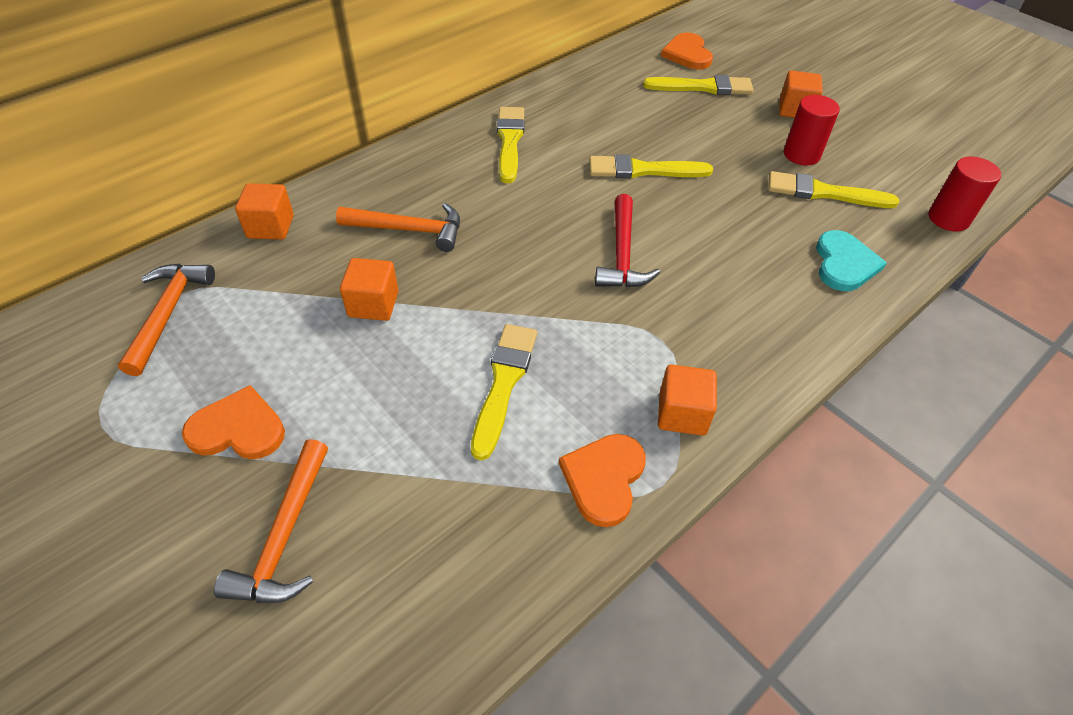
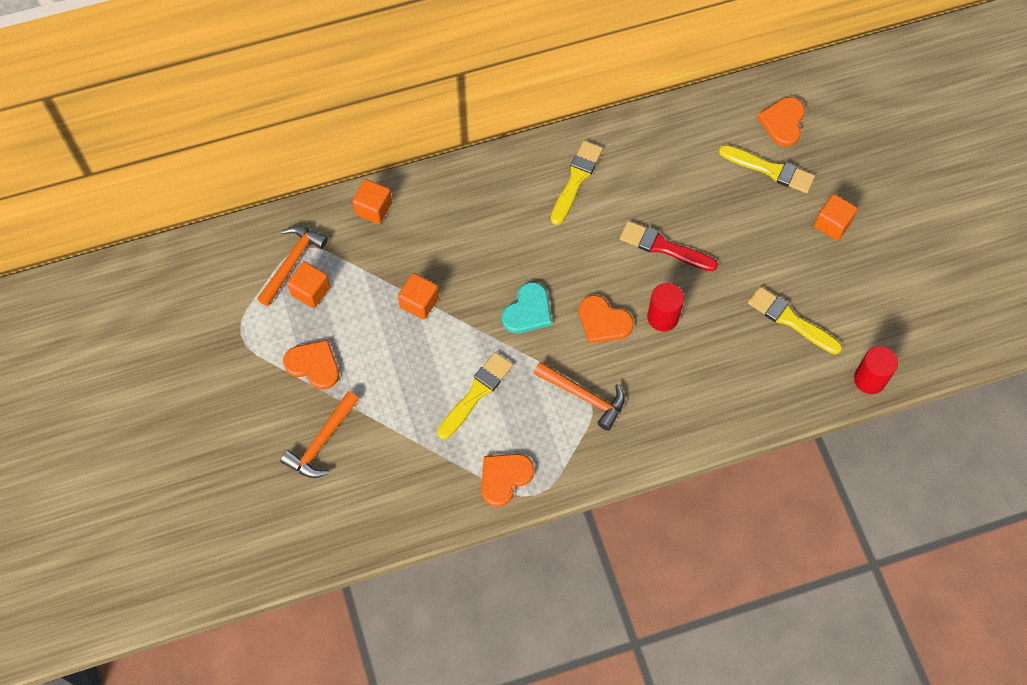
camera: 25 degrees right, 15 degrees up
orange hammer [336,203,460,252] -> orange hammer moved to [533,362,625,431]
yellow brush [589,154,713,178] -> red brush [620,221,718,271]
red hammer [595,194,660,288] -> orange heart [579,295,634,343]
orange cube [658,365,717,436] -> orange cube moved to [287,261,330,308]
red cylinder [784,95,840,166] -> red cylinder moved to [647,283,684,331]
turquoise heart [816,230,887,291] -> turquoise heart moved to [502,282,552,333]

